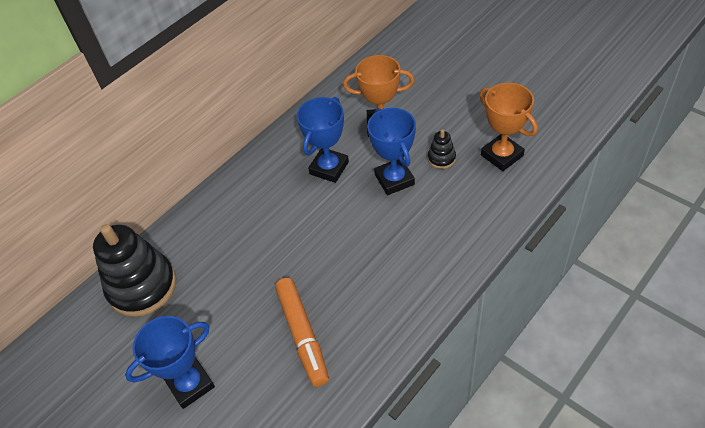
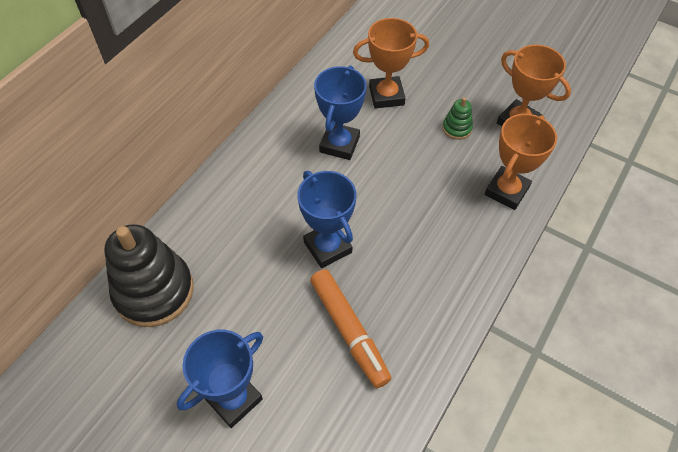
camera: 15 degrees left, 5 degrees up
blue trophy [367,108,416,195] -> blue trophy moved to [297,171,356,268]
black stacking toy [428,129,456,169] -> green stacking toy [442,97,473,140]
none -> orange trophy [484,114,557,210]

